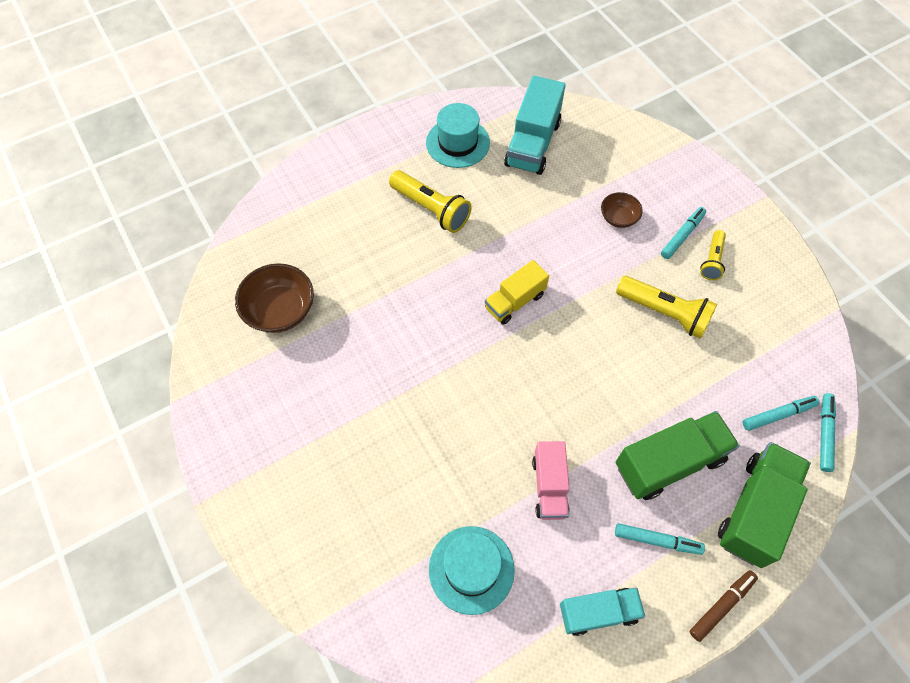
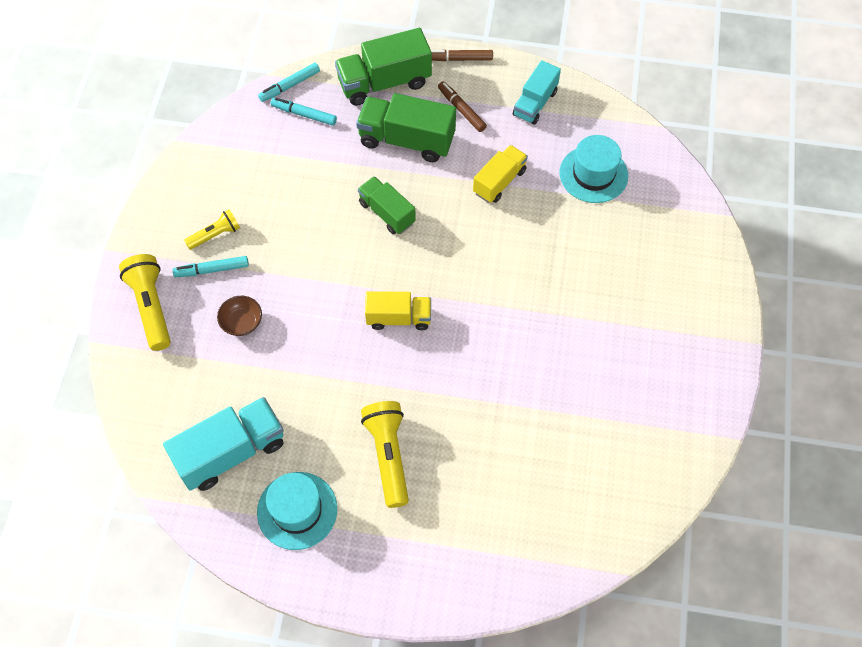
camera: 140 degrees left, 0 degrees up
brown bowl [235,263,314,333] -> none
pink truck [532,441,570,520] -> yellow truck [473,145,528,203]
turquoise truck [560,588,645,636] -> turquoise truck turned 90 degrees counterclockwise [513,60,561,125]
turquoise marker [615,523,705,555] -> brown marker [438,81,487,132]
yellow flashlight [616,276,717,339] -> yellow flashlight moved to [119,254,171,351]
none -> green truck [358,176,416,234]

